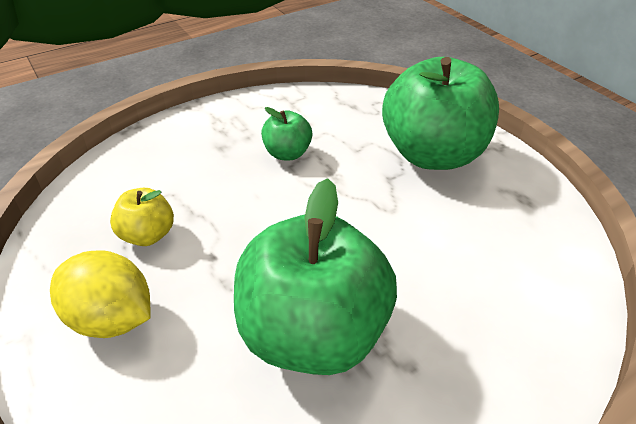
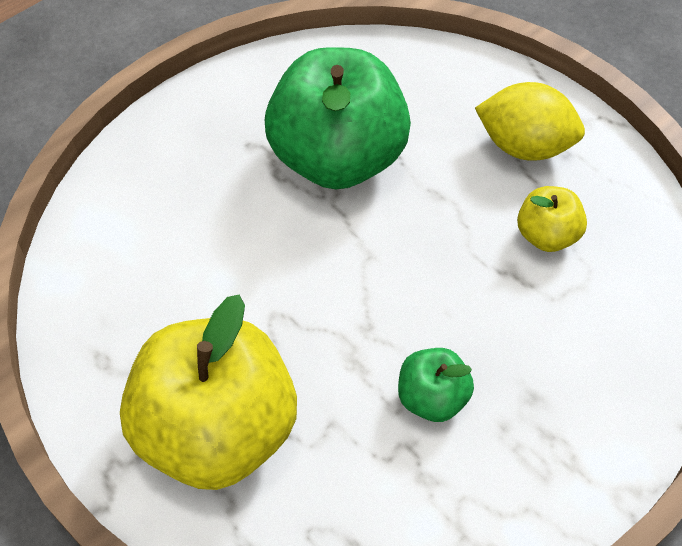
camera: 170 degrees right, 15 degrees up
green apple [382,57,499,170] -> yellow apple [120,295,297,490]

